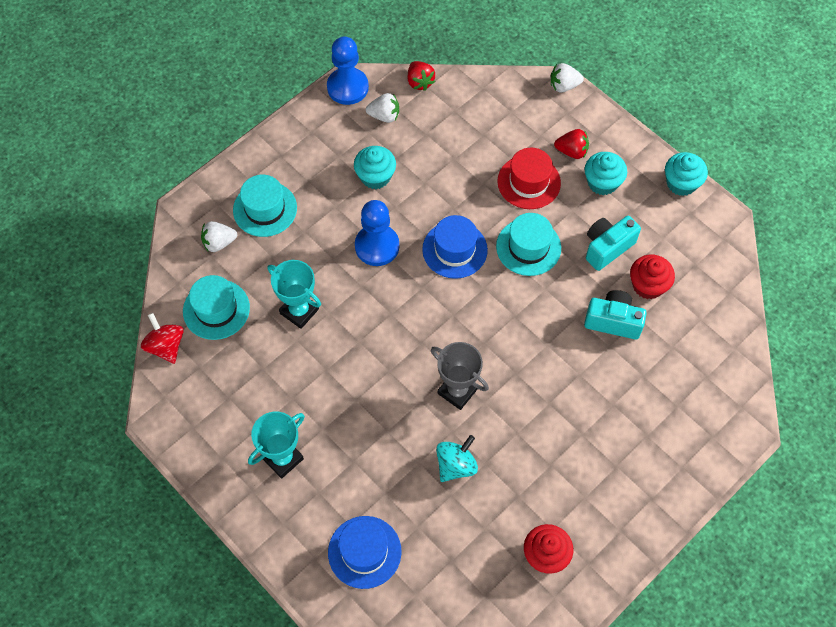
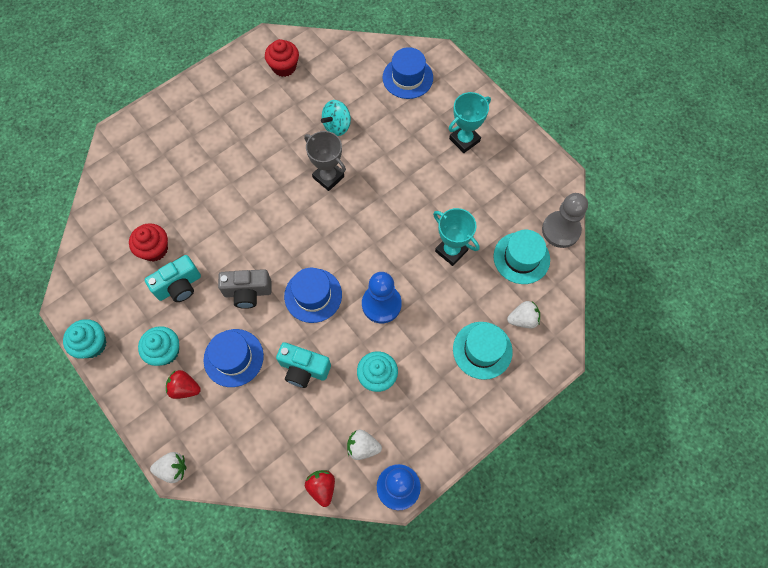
camera: 175 degrees left, 5 degrees up
red spinning top [141,313,183,364] -> grey pawn [542,193,588,248]
turquoise hat [496,213,561,276] -> grey camera [218,269,272,309]
red hat [497,148,561,209] -> blue hat [203,329,264,387]
turquoise camera [584,290,647,340] -> turquoise camera moved to [276,342,331,388]

